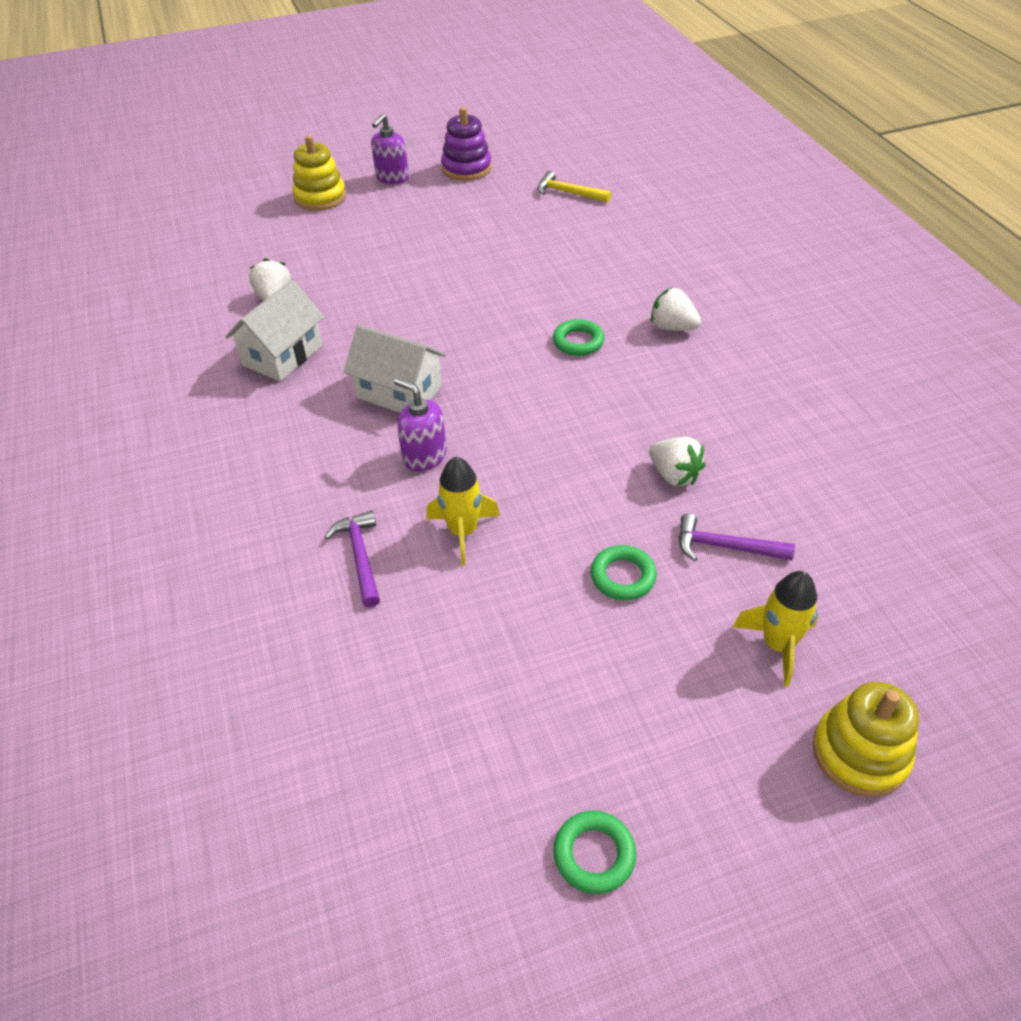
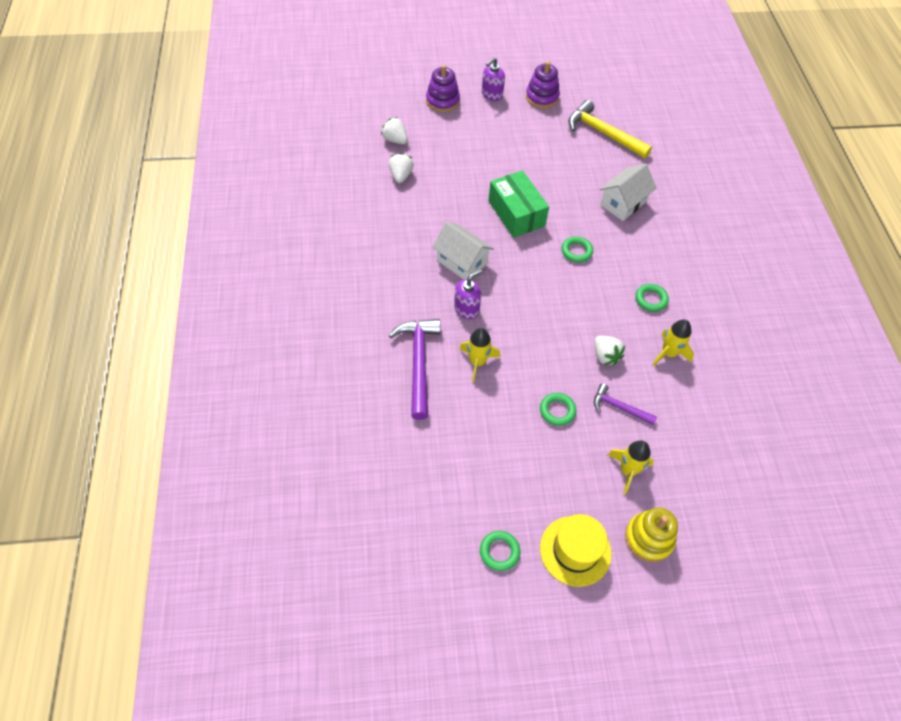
camera: 10 degrees right, 10 degrees up
white house [225,280,324,381] -> white house moved to [600,163,657,221]
yellow stacking toy [292,135,346,211] -> purple stacking toy [426,65,460,112]
purple hammer [324,511,380,608] -> purple hammer [389,319,441,420], size x1.77
purple soap dispenser [394,378,447,471] -> purple soap dispenser turned 90 degrees clockwise [454,270,483,319]
yellow hammer [537,171,611,202] -> yellow hammer [568,100,652,158], size x1.77
white strawberry [651,287,701,331] -> white strawberry moved to [381,117,408,144]
none -> green box [488,170,549,238]
none -> yellow hat [540,514,611,587]
none -> green ring [635,284,669,312]
none -> yellow rocket [652,319,694,367]

